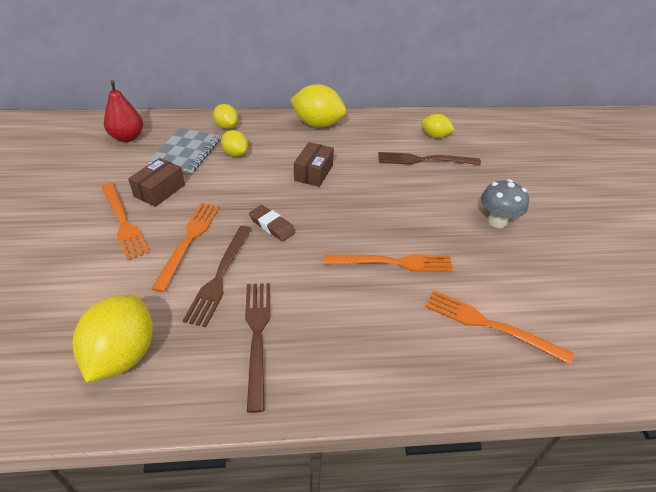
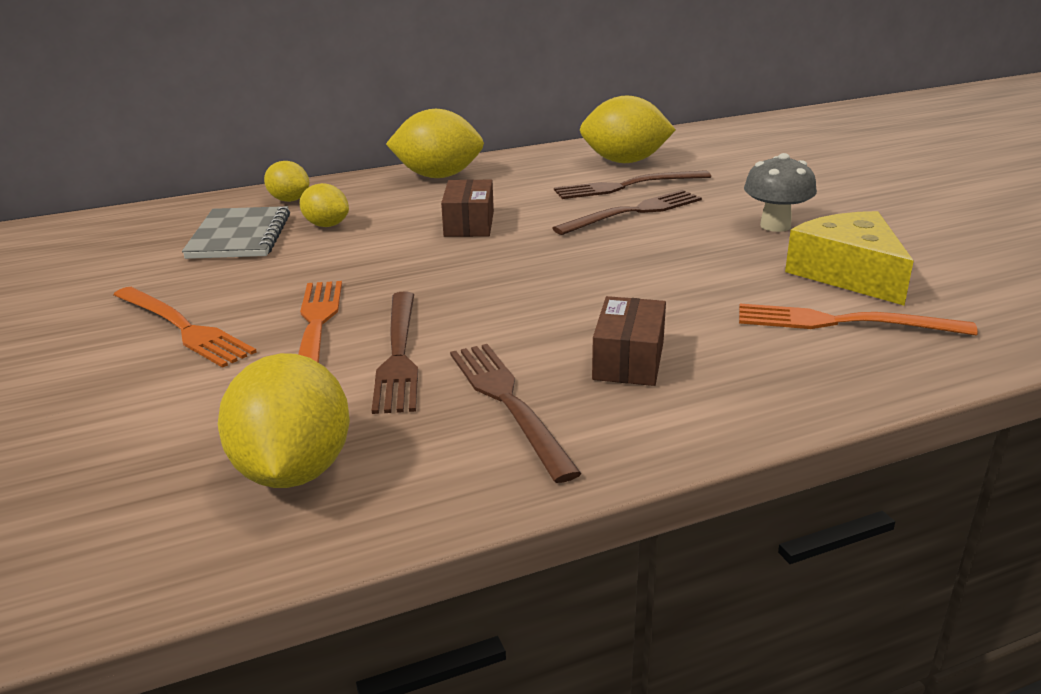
camera: 15 degrees left, 15 degrees down
red pear [104,80,143,142] -> none
brown box [128,158,185,207] -> brown box moved to [592,296,666,386]
brown eraser [249,205,296,241] -> none
orange fork [324,254,454,272] -> none
yellow lemon [421,114,455,138] -> yellow lemon [580,95,676,163], size x1.77
none -> brown fork [552,190,702,235]
none -> yellow cheese [785,211,914,306]

